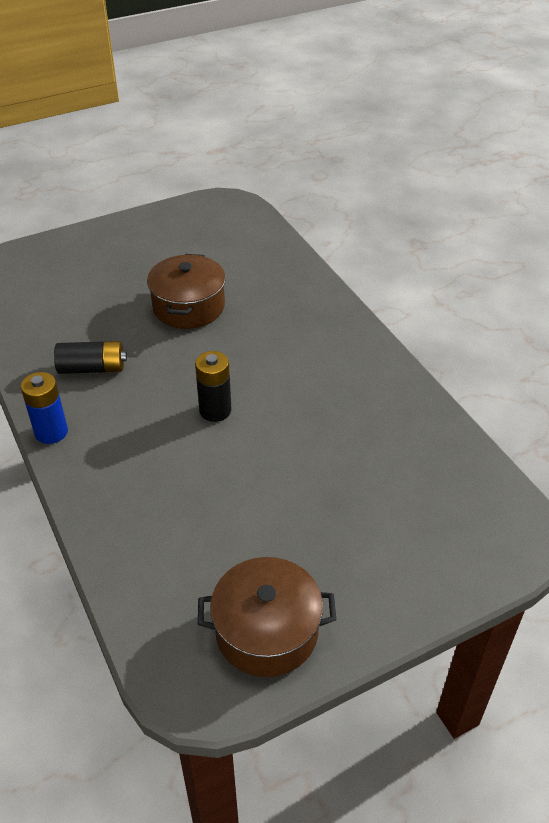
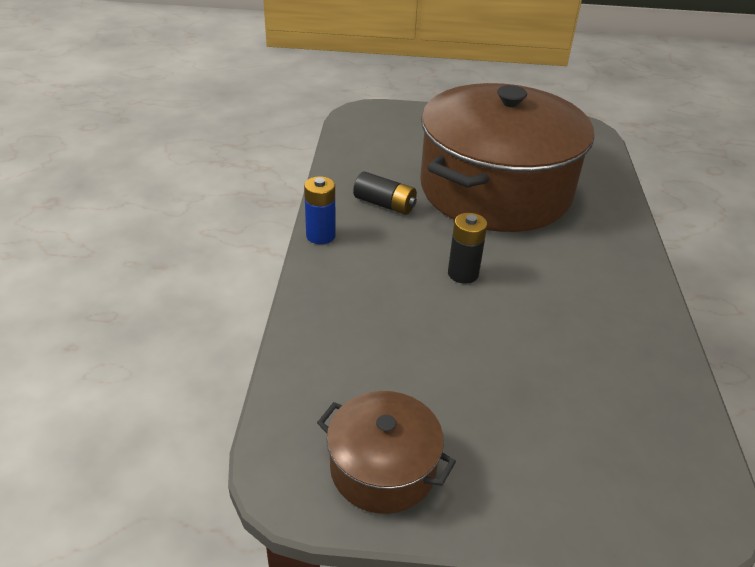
camera: 30 degrees right, 5 degrees down
brown pot [147,254,226,329] -> brown pot [420,83,594,232], size x2.24

